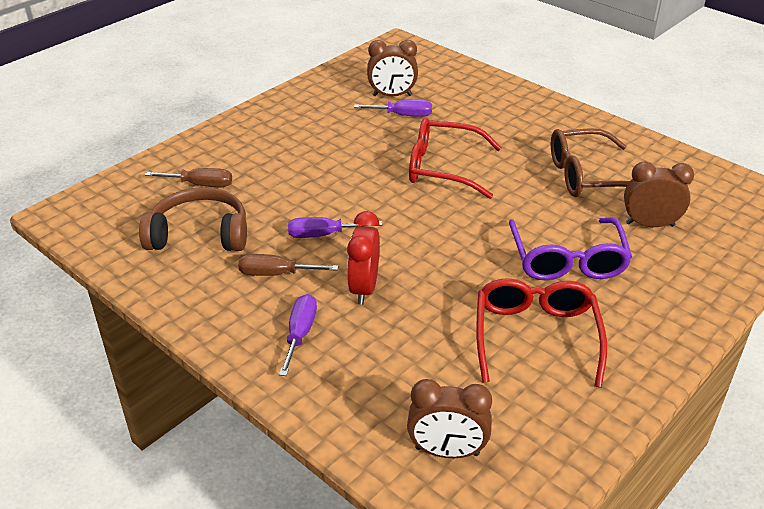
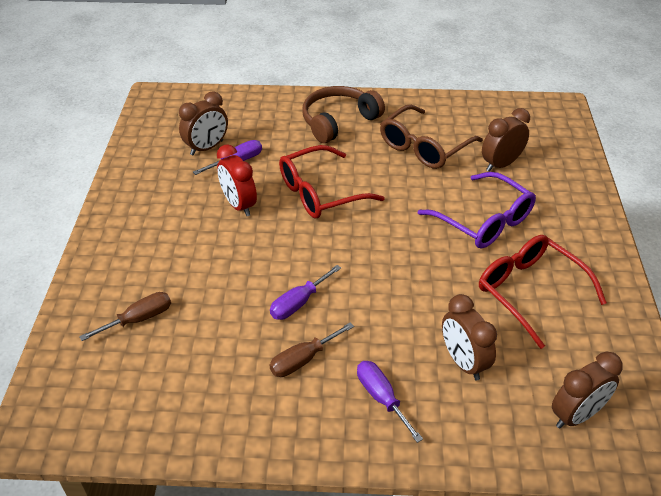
camera: 40 degrees left, 5 degrees up
brown headphones [139,187,247,251] -> brown headphones moved to [303,86,385,143]
red clock [347,211,380,305] -> red clock moved to [217,144,257,216]
none -> brown clock [442,294,497,380]

